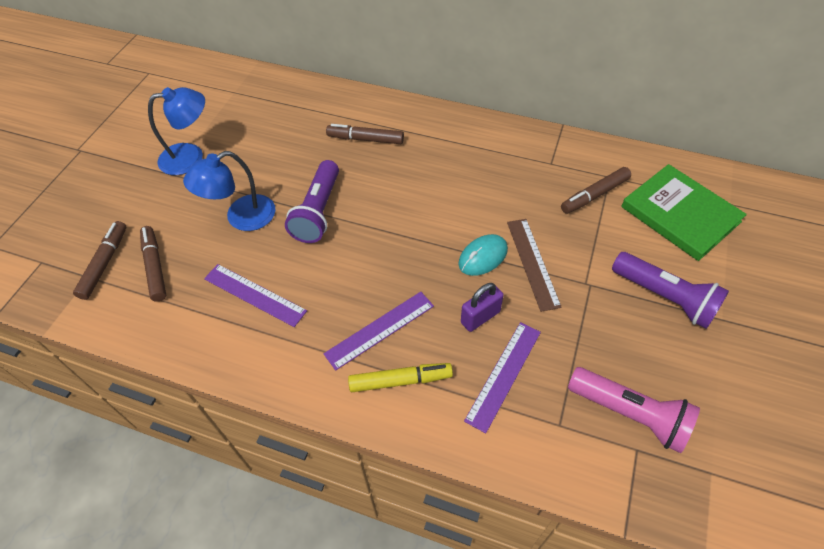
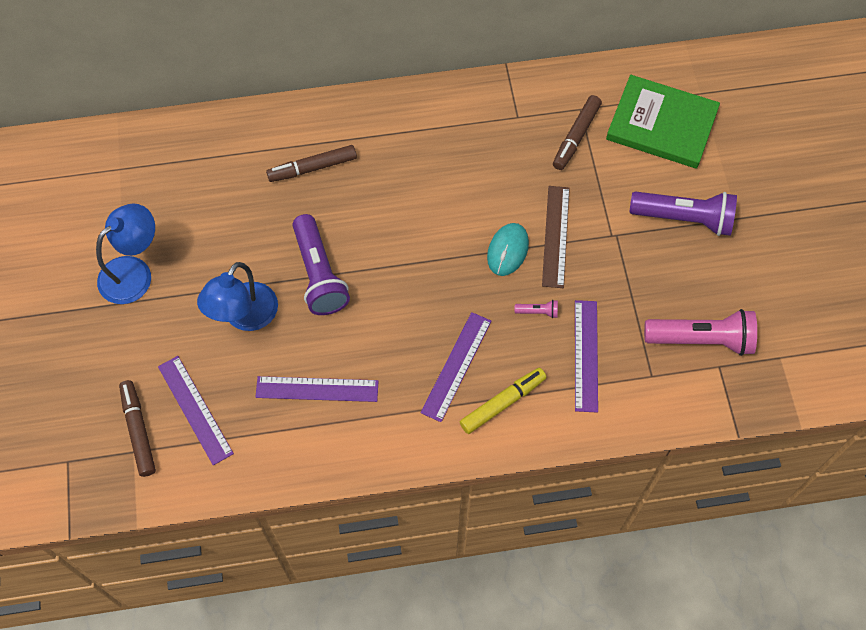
camera: 30 degrees left, 10 degrees up
brown marker [140,226,167,302] -> purple ruler [158,356,234,465]
purple padlock [461,283,504,332] -> pink flashlight [515,300,558,318]
brown ruler [507,219,562,312] -> brown ruler turned 45 degrees clockwise [542,186,570,288]

